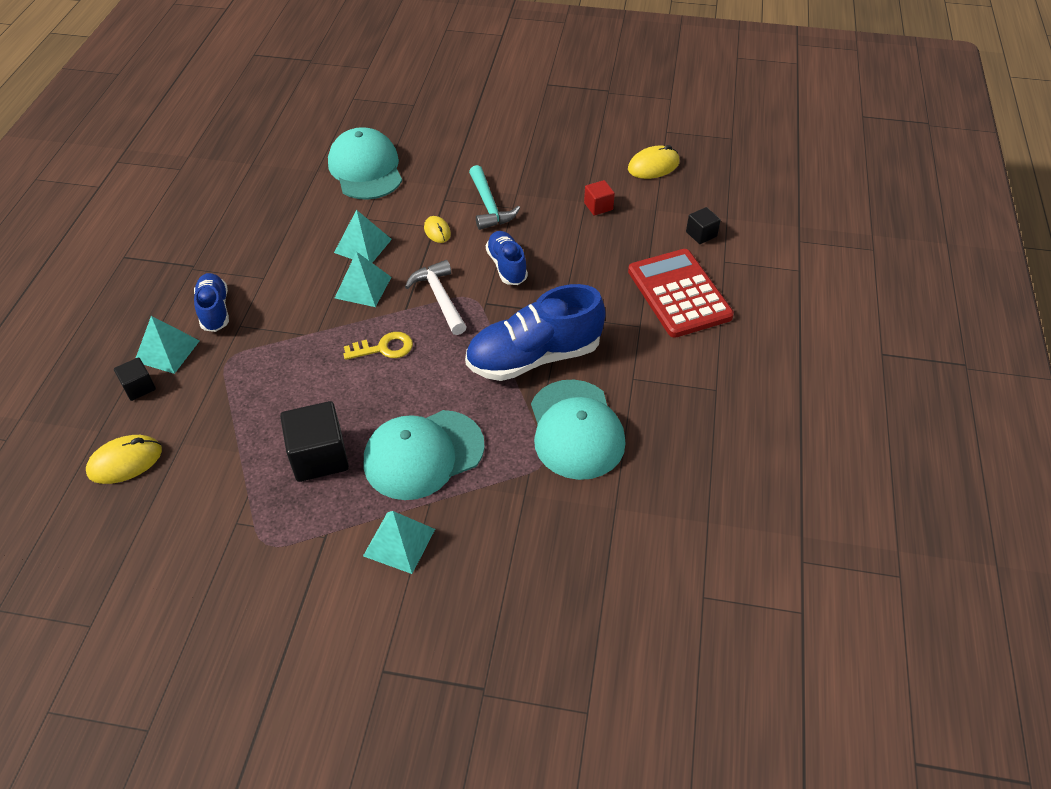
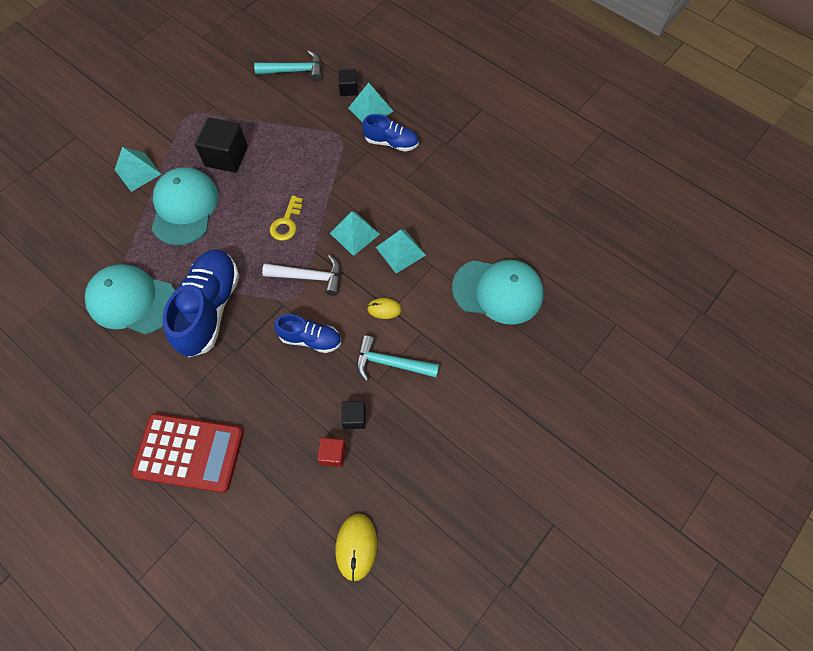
camera: 120 degrees right, 15 degrees up
yellow mouse [86,435,162,484] -> turquoise hammer [254,50,322,82]
black cube [686,207,721,244] -> black cube moved to [341,401,366,429]

